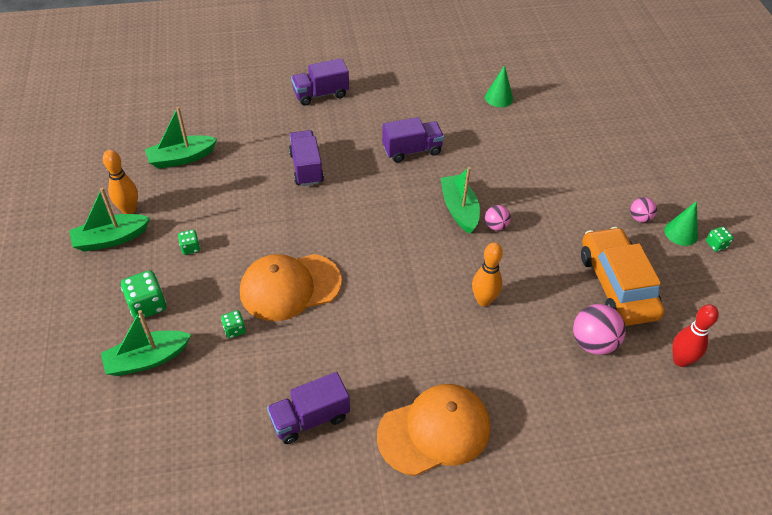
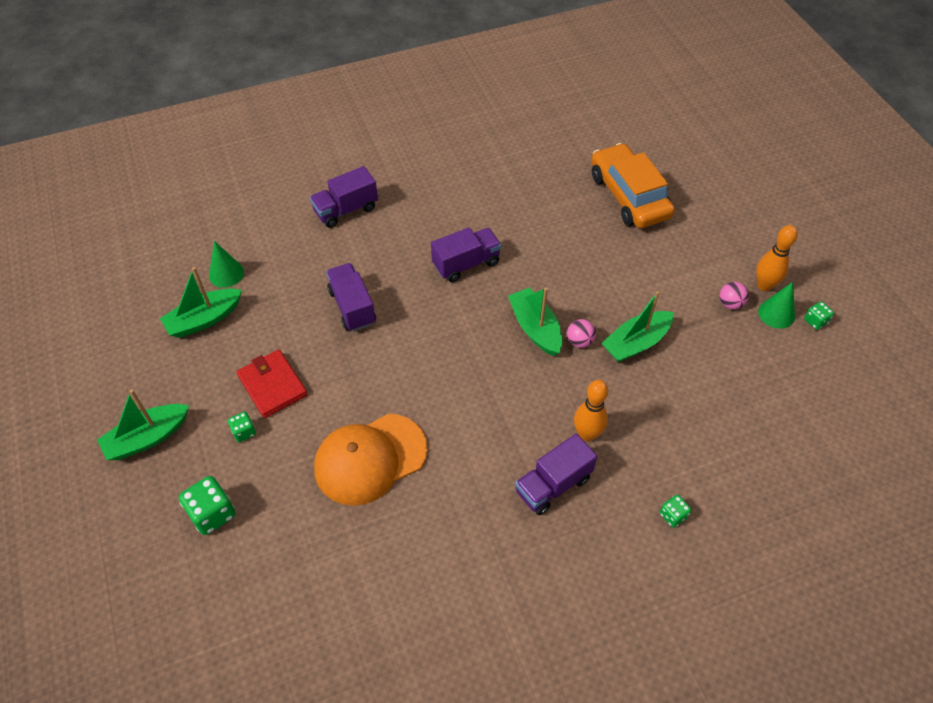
camera: 10 degrees left, 5 degrees up
green boat [101,310,191,376] -> green boat moved to [602,291,674,363]
orange bowling pin [103,150,138,214] -> orange bowling pin moved to [756,225,798,291]
green dice [221,310,246,338] -> green dice moved to [660,495,691,528]
purple truck [267,372,350,444] -> purple truck moved to [515,434,597,515]
orange cap [377,384,491,476] -> none
green cone [485,65,513,107] -> green cone moved to [209,241,244,288]
pink ball [573,304,626,355] -> none
orange car [581,227,665,326] -> orange car moved to [591,143,675,228]
red bowling pin [672,304,719,367] -> none
none -> red wallet [236,350,308,418]

